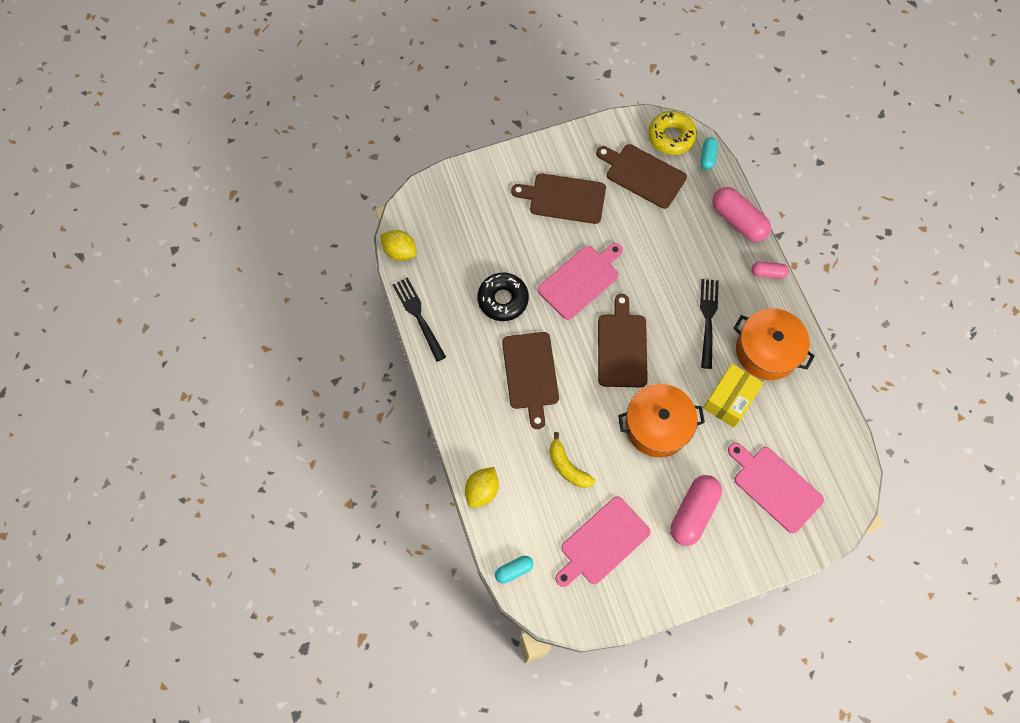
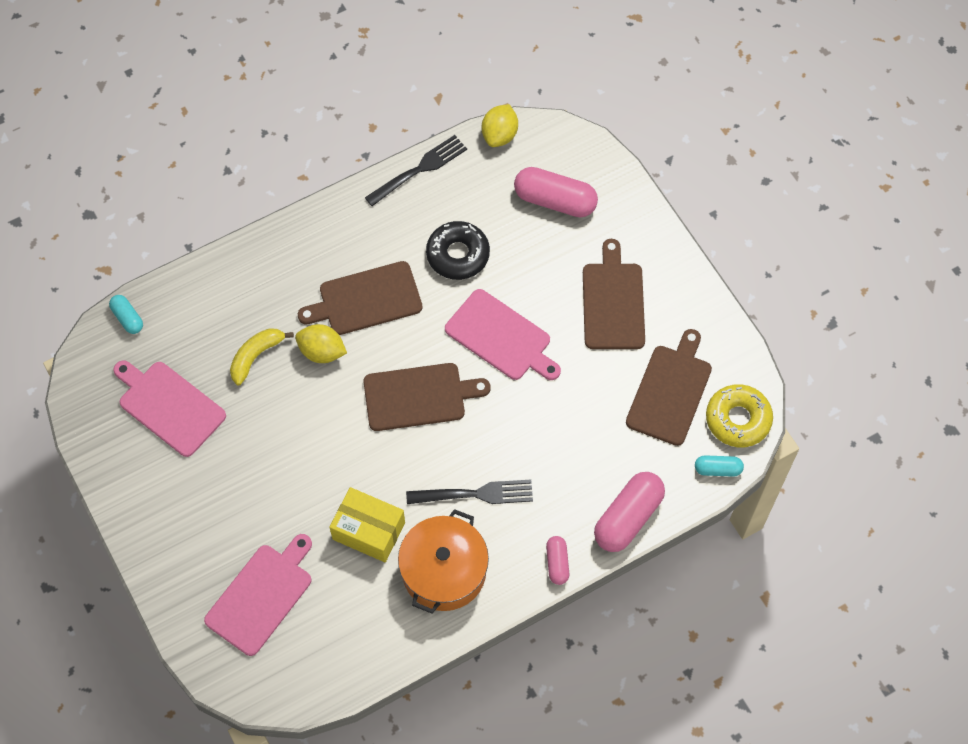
camera: 80 degrees right, 5 degrees down
yellow lemon [465,467,499,508] -> yellow lemon moved to [295,324,347,363]
orange pot [618,384,705,457] -> none
pink capsule [670,475,722,546] -> pink capsule moved to [514,167,598,217]

